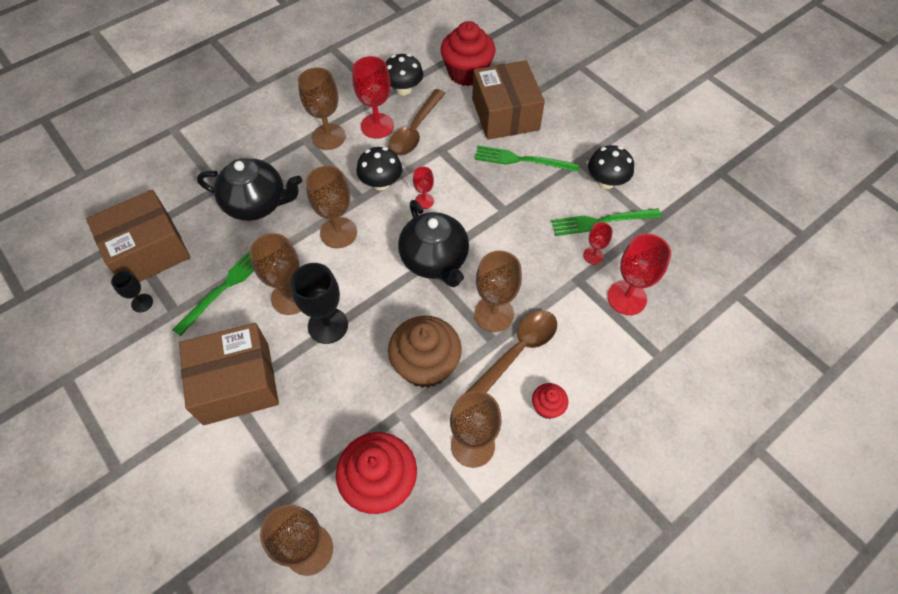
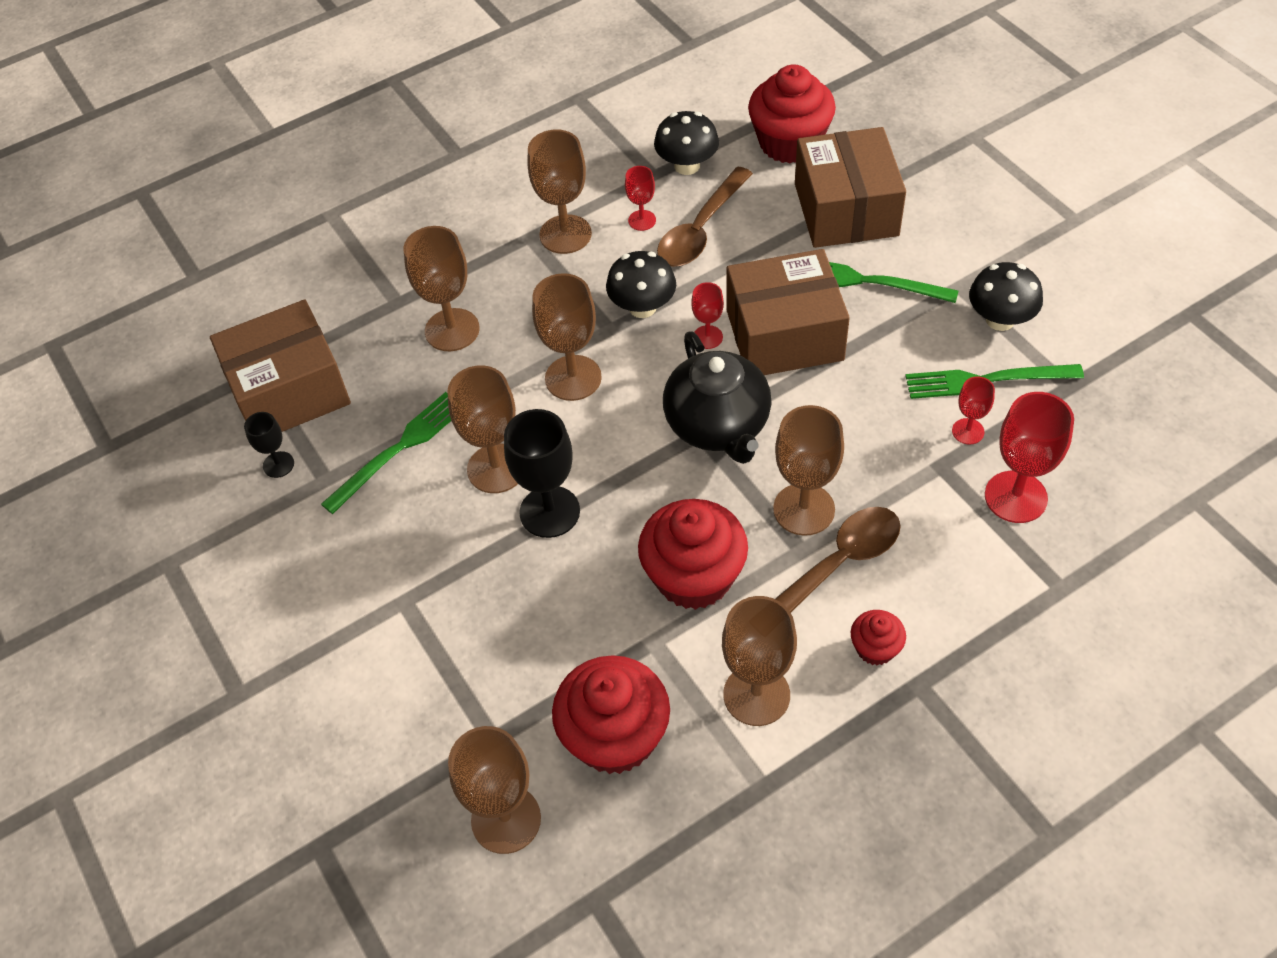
camera: 10 degrees right, 5 degrees down
brown box [179,323,279,425] -> brown box moved to [726,249,850,375]
black teapot [197,158,302,221] -> brown goblet [404,226,480,351]
red goblet [352,56,394,139] -> red goblet [625,166,656,231], size x0.54
brown cupcake [388,316,462,388] -> red cupcake [638,499,748,610]

